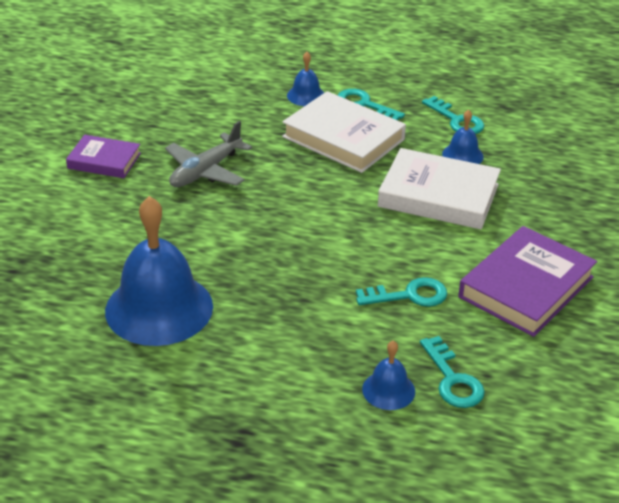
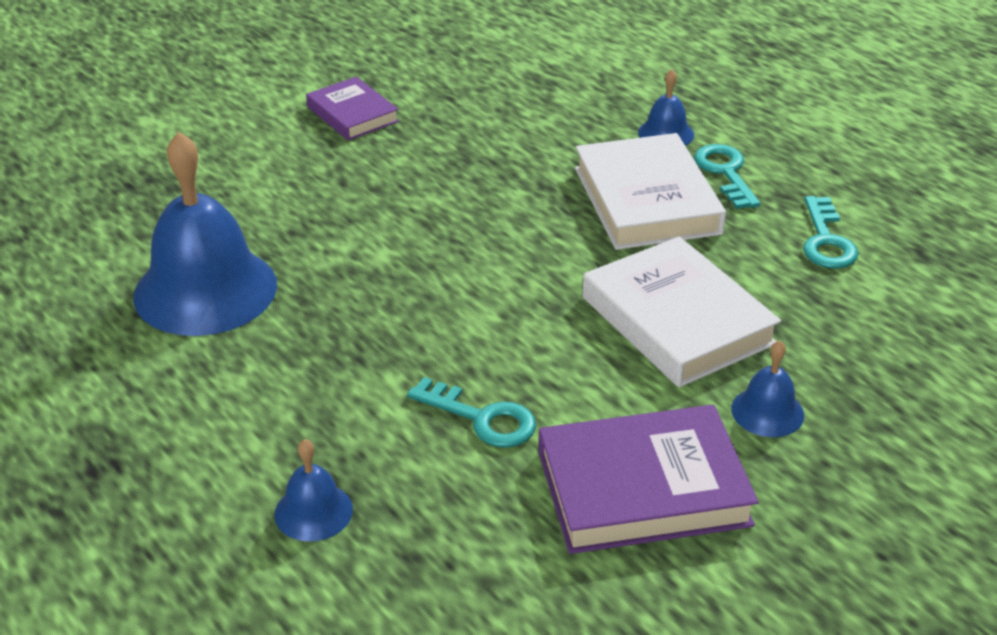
camera: 40 degrees right, 0 degrees up
grey plane [165,121,252,187] -> none
turquoise key [420,336,485,408] -> none
blue bell [442,110,484,164] -> blue bell moved to [731,340,804,437]

